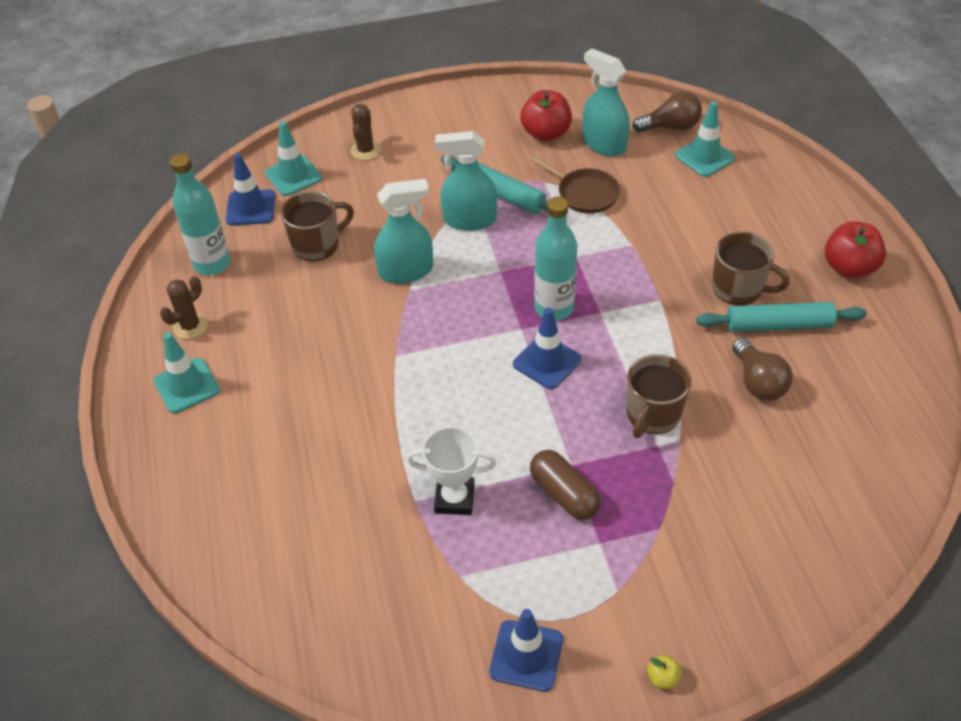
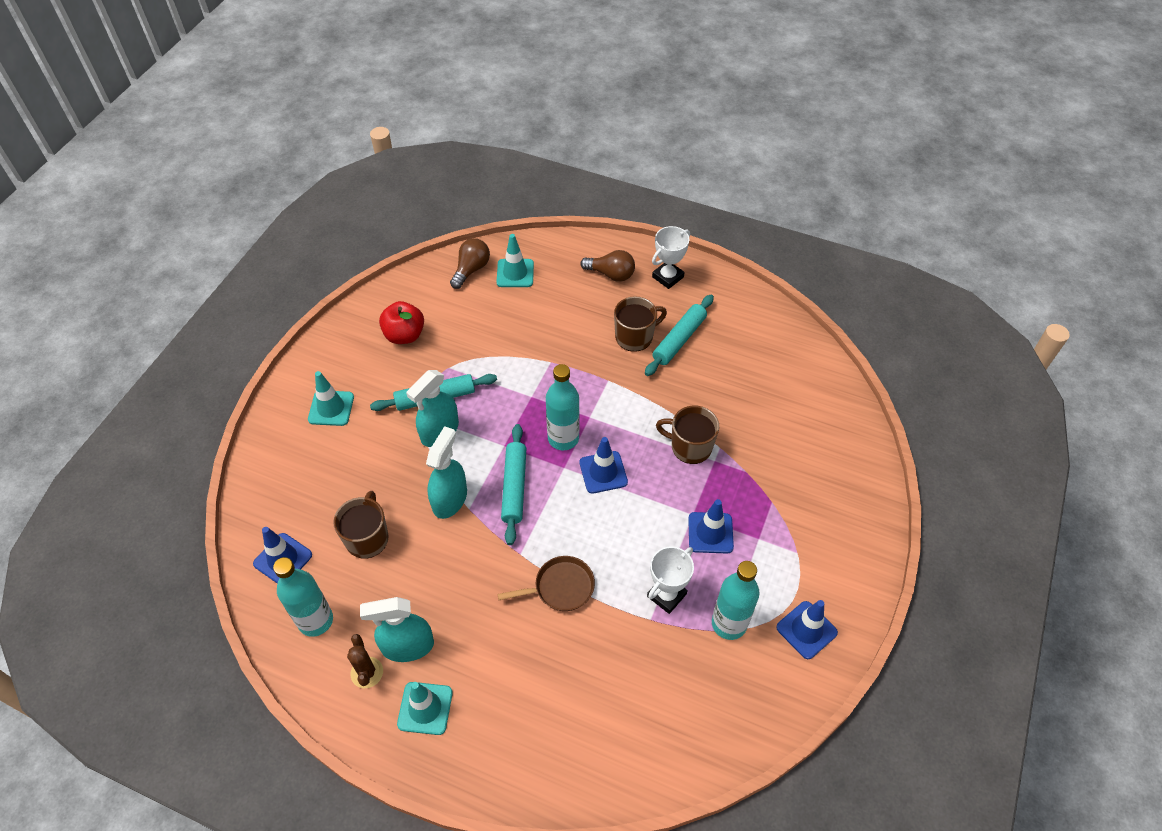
camera: 55 degrees left, 5 degrees up
turquoise traffic cone [265,121,322,196] -> turquoise traffic cone moved to [308,371,354,426]
brown cactus [350,104,381,160] -> none
brown capsule [530,450,601,520] -> blue traffic cone [688,499,734,554]
brown pan [531,156,620,214] -> brown pan moved to [498,556,595,611]
turquoise spray bottle [583,48,630,156] -> turquoise spray bottle moved to [360,597,434,662]
brown mug [627,354,691,438] -> brown mug turned 135 degrees clockwise [656,405,719,464]
yellow apple [647,655,682,689] -> none
brown light bulb [732,338,793,400] -> brown light bulb moved to [580,250,635,282]
red apple [825,221,886,278] -> white trophy [652,226,690,289]
none -> turquoise rolling pin [501,424,527,545]
none -> turquoise bottle [712,561,760,640]

